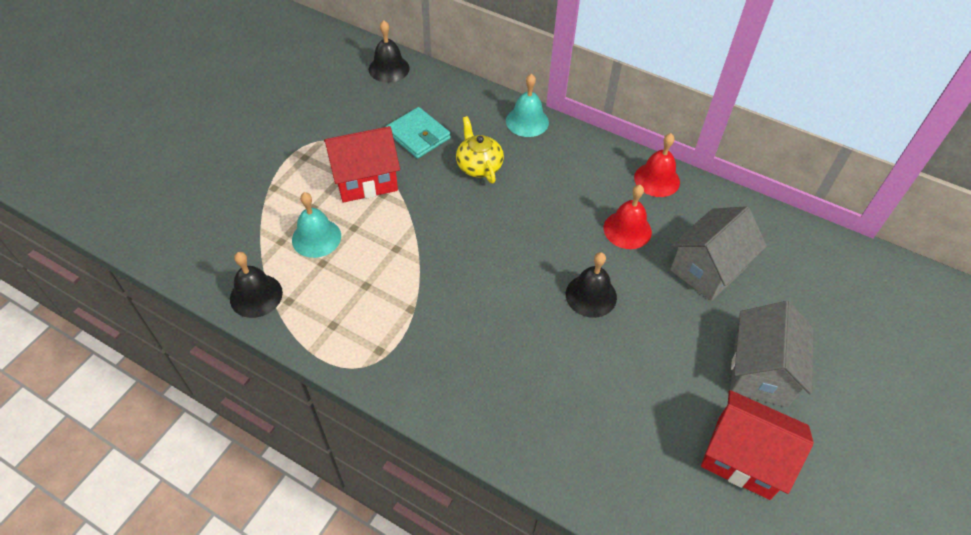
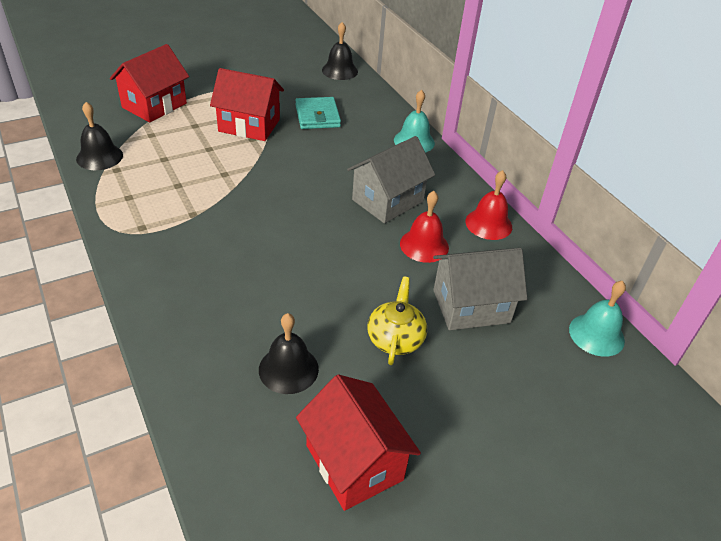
camera: 30 degrees right, 10 degrees down
turquoise bell [292,192,341,258] -> turquoise bell moved to [569,281,626,357]
yellow teapot [456,116,504,184] -> yellow teapot moved to [367,277,427,365]
black bell [566,252,617,318] -> black bell moved to [259,313,319,394]
grey house [730,301,814,407] -> grey house moved to [347,136,435,224]
none -> red house [110,44,189,122]

